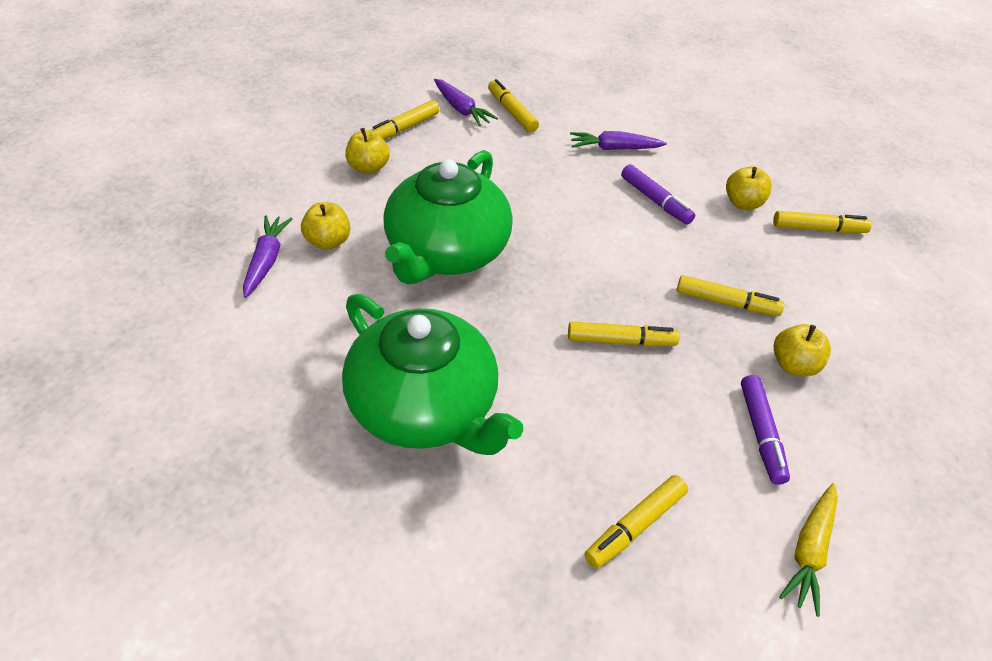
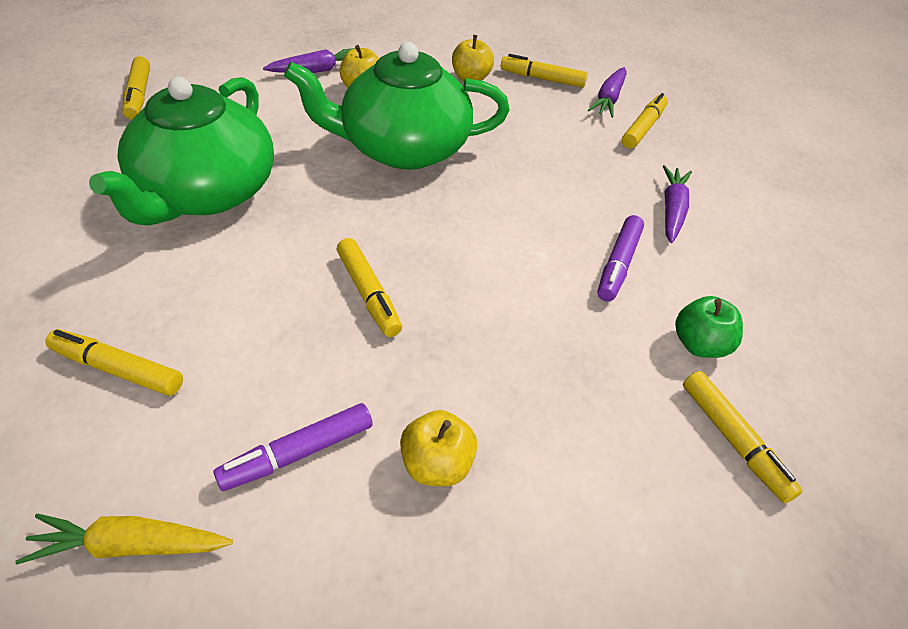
camera: 60 degrees right, 0 degrees up
purple carrot [570,131,667,150] -> purple carrot turned 45 degrees clockwise [663,165,692,243]
yellow marker [677,275,784,316] -> yellow marker moved to [122,56,150,119]
yellow apple [726,166,772,210] -> green apple [675,296,743,358]

